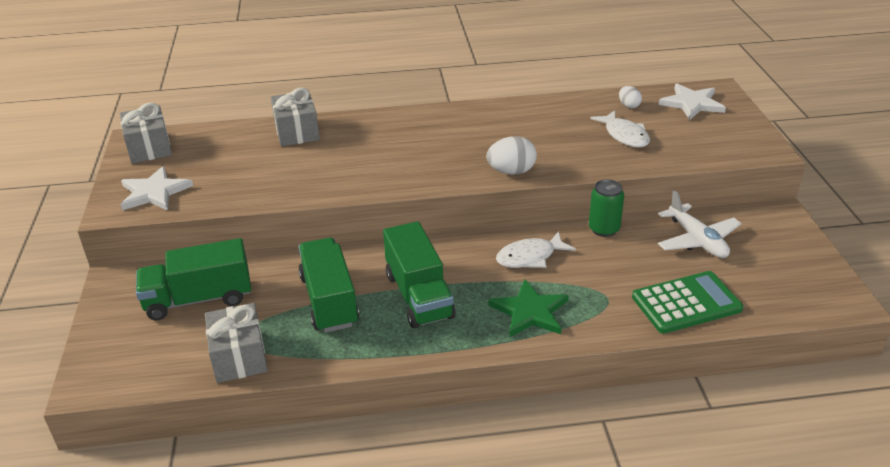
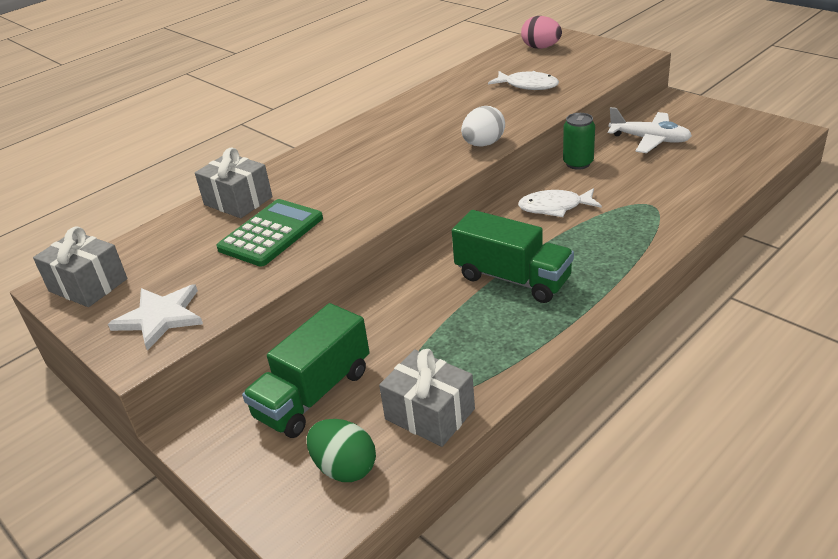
camera: 35 degrees left, 0 degrees up
green truck [298,238,359,333] -> none
green star [488,279,569,337] -> none
white fish [496,231,576,268] -> white fish turned 60 degrees clockwise [518,188,602,217]
white egg [619,86,642,108] -> none
green calculator [632,271,743,334] -> green calculator moved to [216,199,323,267]
white star [659,84,726,120] -> pink egg [521,16,562,49]
none -> green egg [307,419,376,482]

